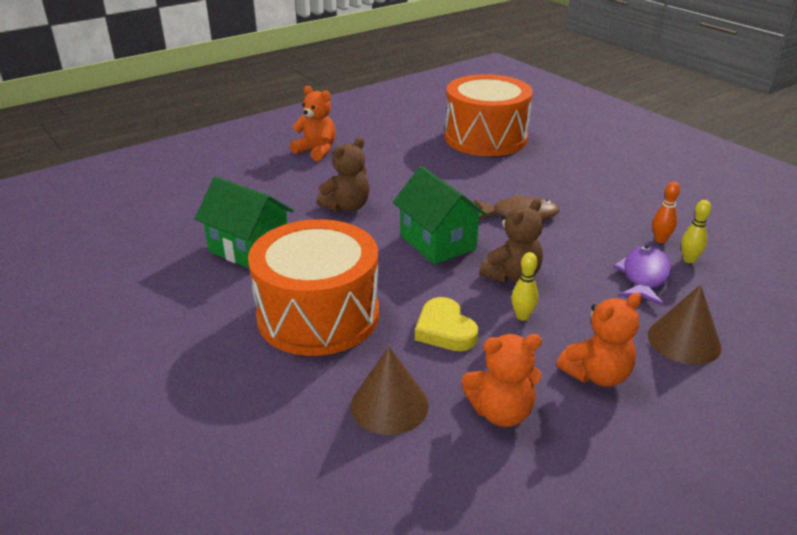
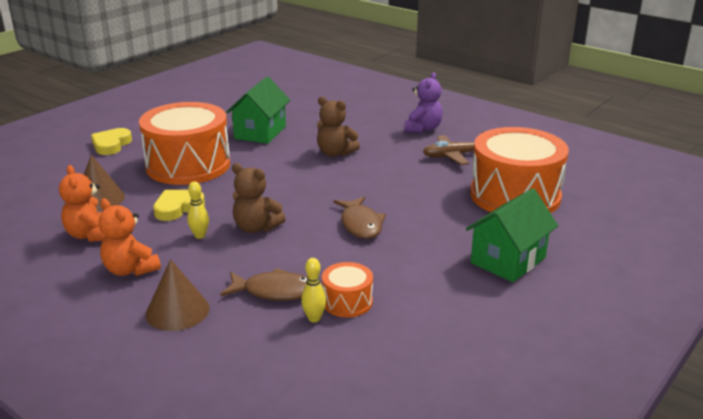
camera: 75 degrees right, 5 degrees down
orange teddy bear [290,86,336,161] -> purple teddy bear [404,72,443,133]
green house [393,166,487,264] -> green house moved to [466,188,558,282]
purple fish [612,246,671,306] -> brown fish [220,268,307,301]
orange bowling pin [653,182,680,243] -> orange drum [322,262,373,317]
none -> yellow heart [91,128,132,155]
none -> brown plane [423,131,485,165]

